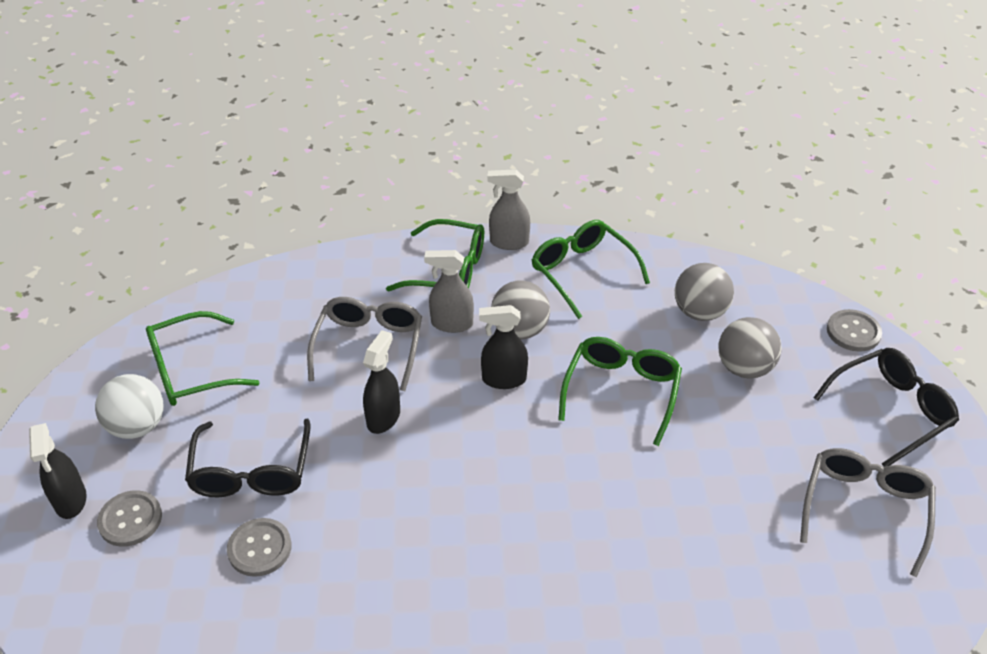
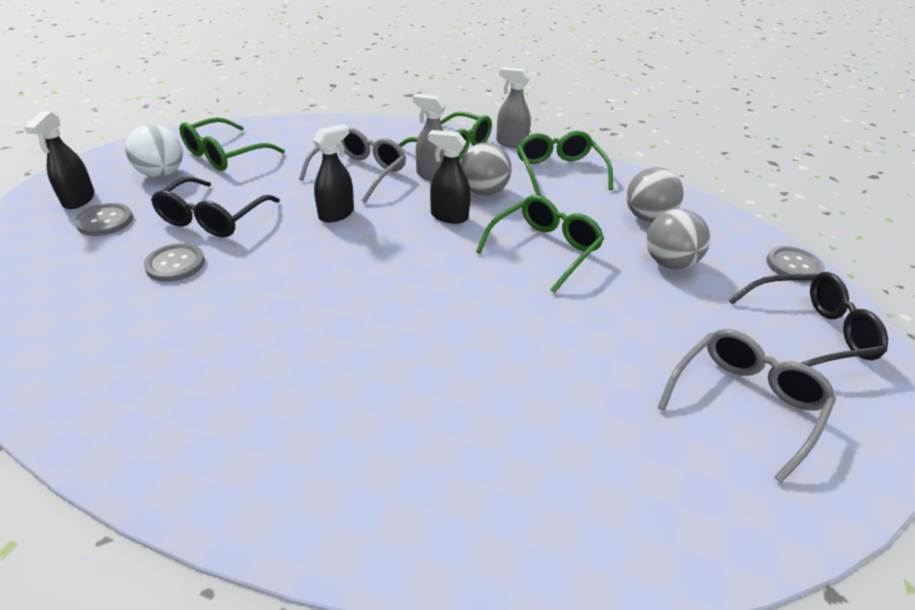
camera: 20 degrees right, 5 degrees down
green glasses [146,311,260,406] -> green glasses turned 45 degrees counterclockwise [180,117,285,171]

